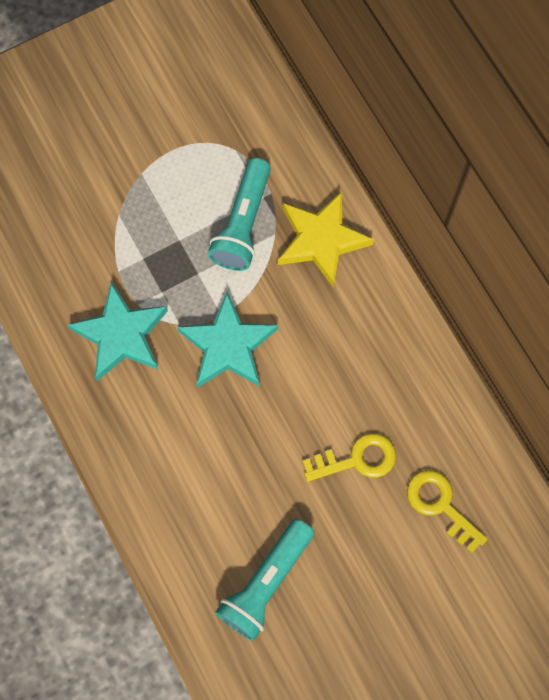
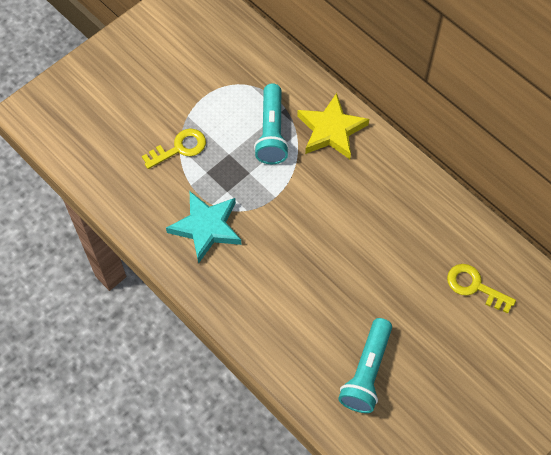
camera: 15 degrees left, 10 degrees down
turquoise star [177,292,278,388] -> none
yellow key [303,433,396,482] -> yellow key moved to [142,129,206,169]

